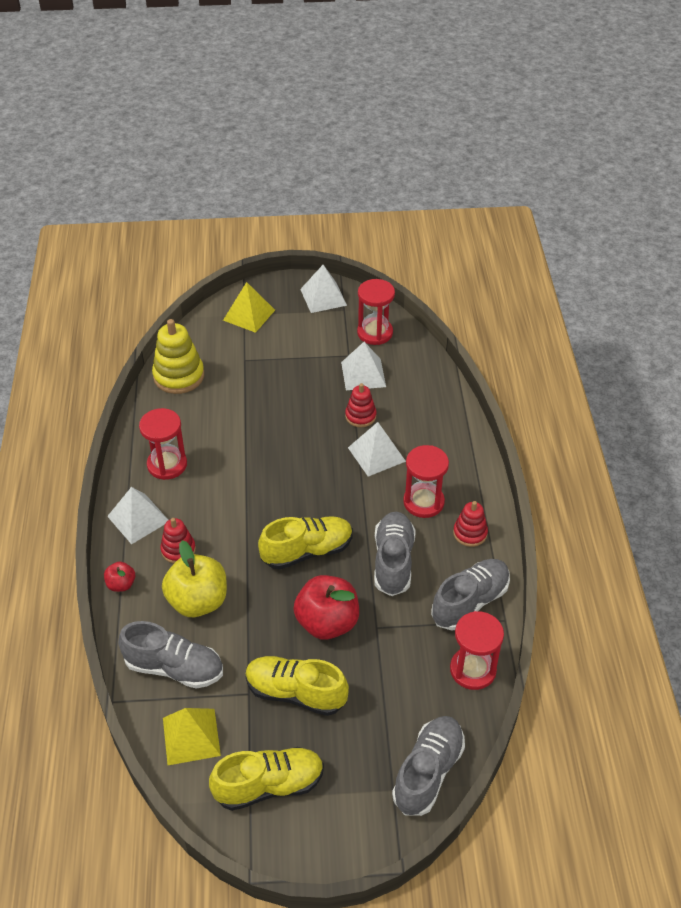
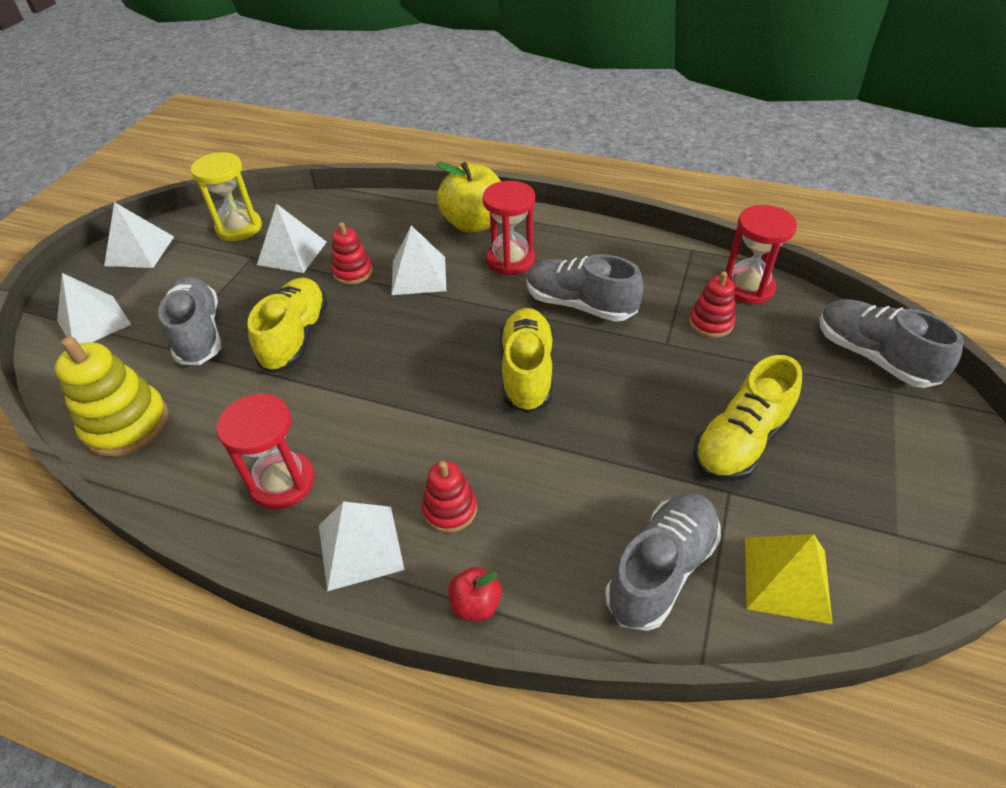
camera: 65 degrees left, 0 degrees up
yellow apple [162,540,227,617] -> yellow apple moved to [436,162,501,233]
yellow shoe [209,747,324,811] -> yellow shoe moved to [248,277,328,373]
yellow pyramid [223,282,275,333] -> white pyramid [57,273,131,344]
red apple [293,575,359,640] -> none
red hourglass [357,279,395,345] -> yellow hourglass [191,152,262,241]
grey shoe [431,559,510,631] -> grey shoe moved to [158,276,221,365]
red stacking toy [453,501,488,547] -> red stacking toy moved to [689,271,736,338]

